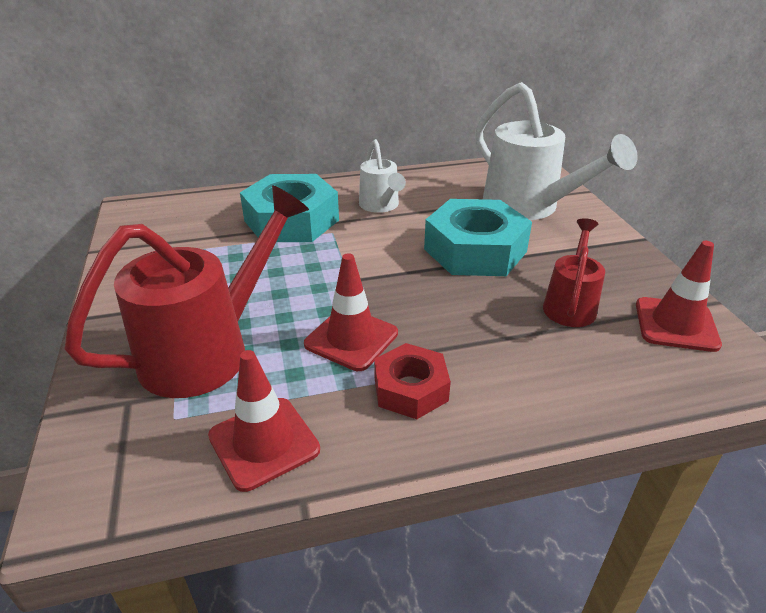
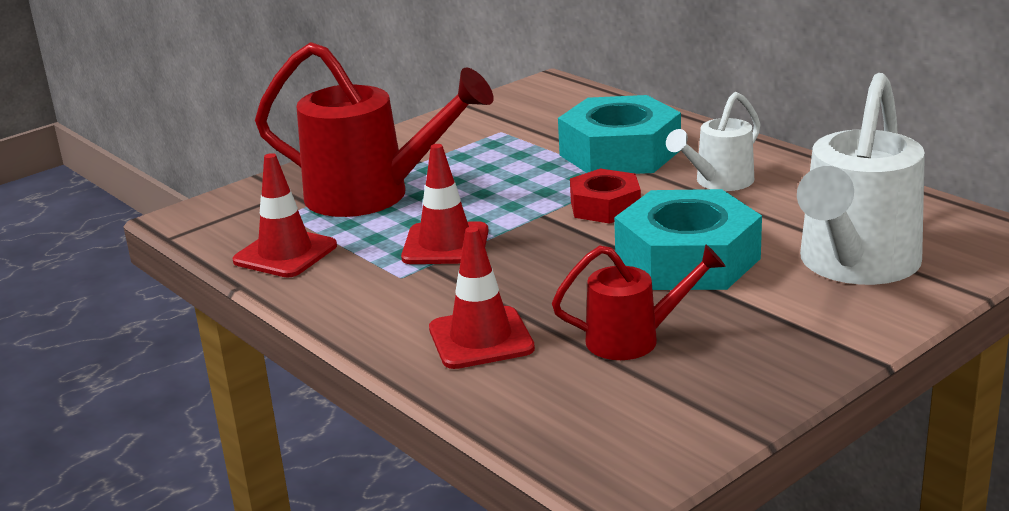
camera: 65 degrees right, 10 degrees down
red nut [374,343,451,419] -> red nut moved to [570,169,641,224]
red traffic cone [636,241,722,352] -> red traffic cone moved to [429,226,535,369]

